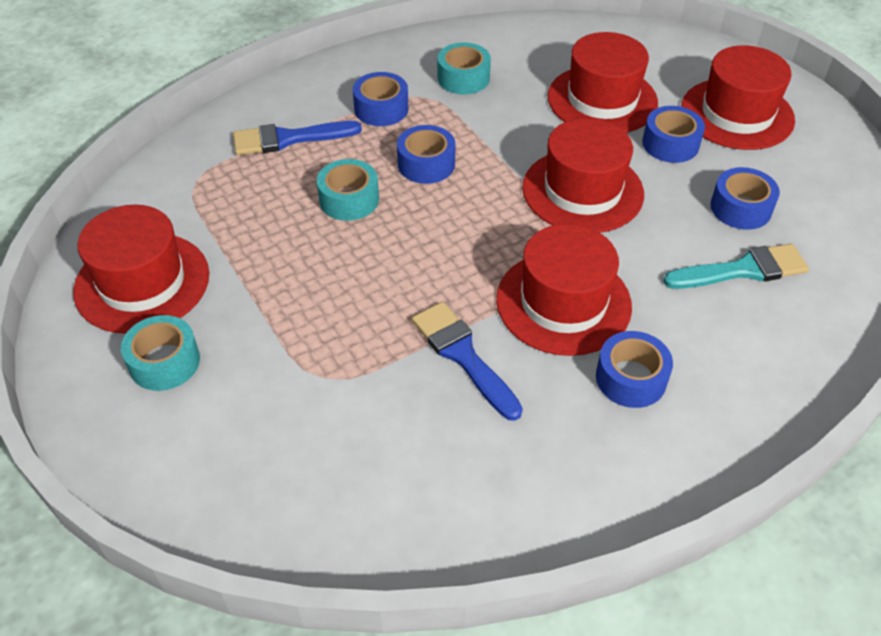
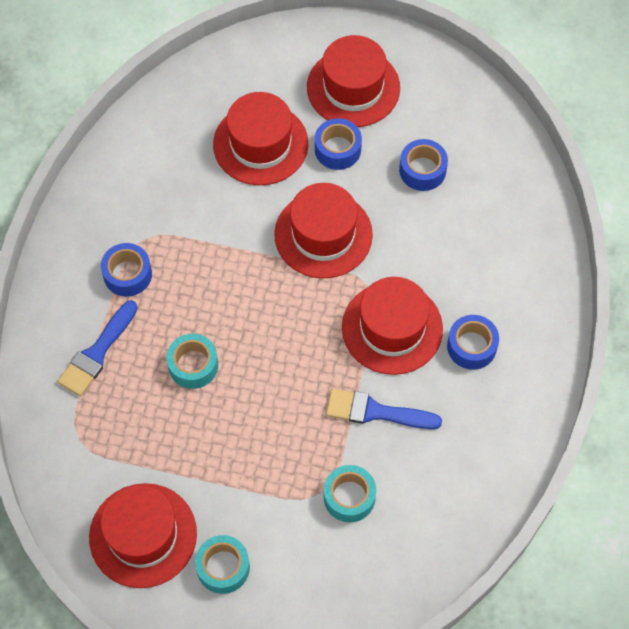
camera: 45 degrees left, 15 degrees up
blue tape [397,125,455,184] -> none
turquoise tape [438,42,491,94] -> turquoise tape moved to [324,465,376,522]
turquoise brush [663,244,809,289] -> none

